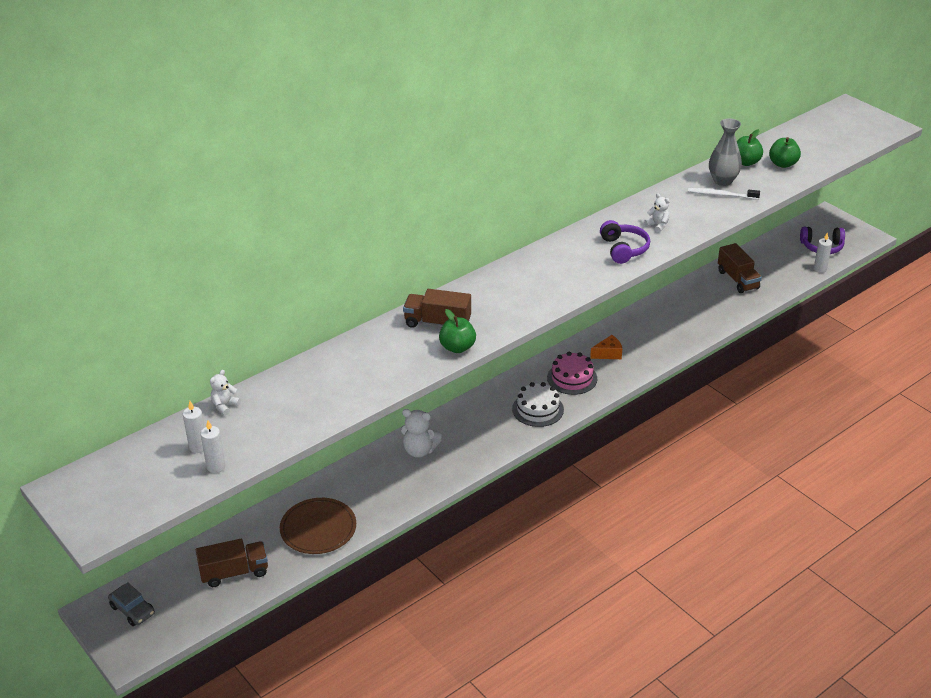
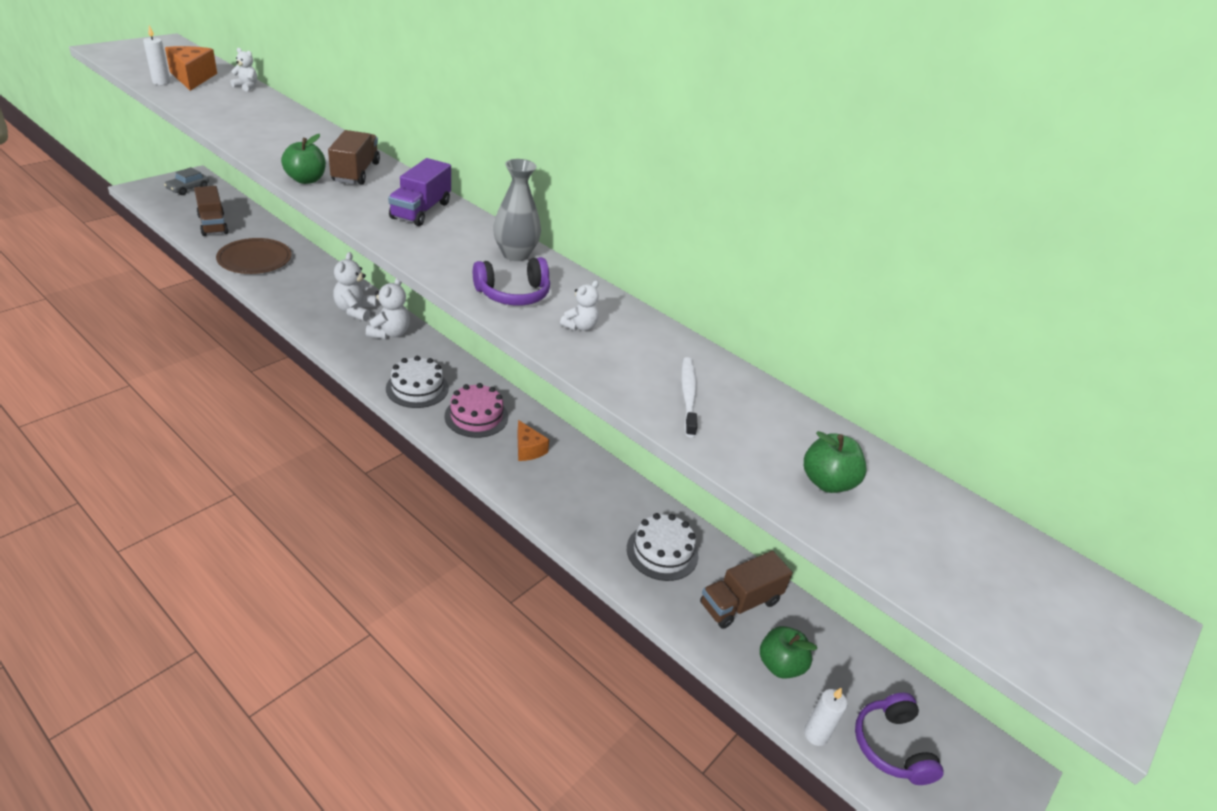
camera: 75 degrees right, 0 degrees up
white candle [183,401,205,453] -> orange cheese [165,46,217,91]
grey vase [709,119,742,186] -> grey vase moved to [493,159,541,261]
green apple [737,129,763,166] -> green apple moved to [760,626,817,679]
none -> white teddy bear [366,279,410,339]
none -> purple truck [388,158,451,226]
none -> white cake [627,513,698,581]

